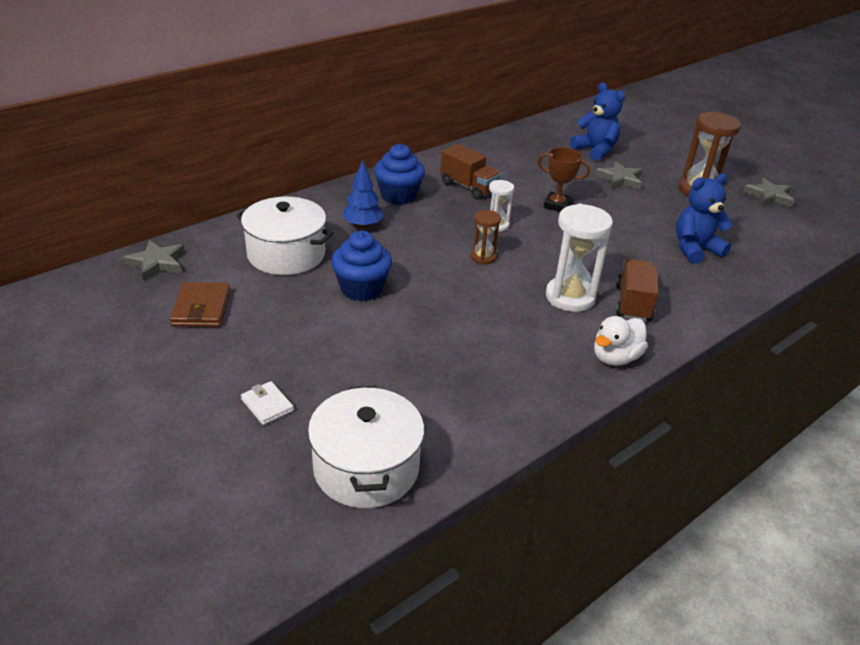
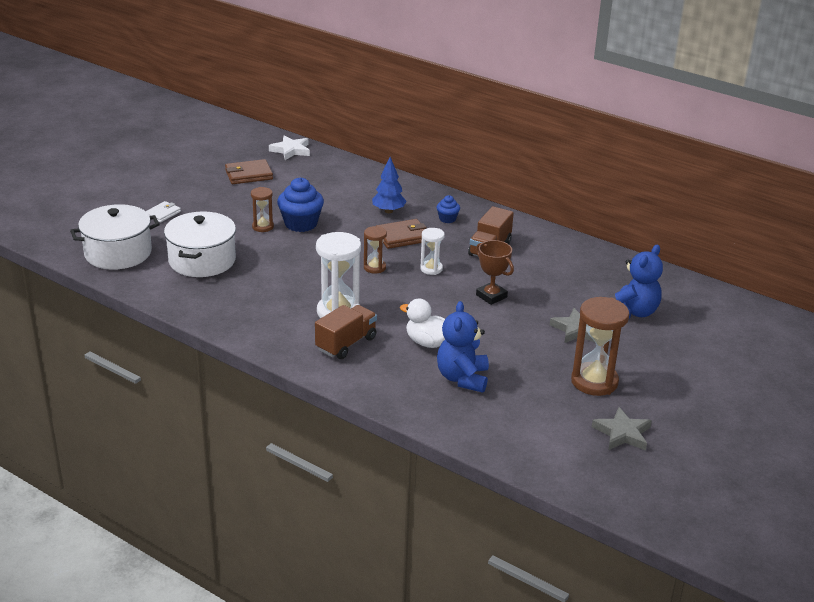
camera: 75 degrees right, 5 degrees down
grey star [123,240,185,281] -> white star [269,135,310,160]
white pot [236,197,334,275] -> white pot moved to [164,211,236,277]
blue cupcake [374,144,425,205] -> blue cupcake [436,195,460,223], size x0.52
brown trophy [537,147,590,212] -> brown trophy turned 45 degrees counterclockwise [476,240,514,305]
white duck [594,316,648,366] -> white duck moved to [400,298,445,348]
brown truck [616,259,659,322] -> brown truck turned 45 degrees counterclockwise [315,305,377,359]
blue teddy bear [676,173,733,264] -> blue teddy bear turned 135 degrees counterclockwise [437,301,489,393]
none -> brown hourglass [251,187,274,232]
none -> brown wallet [376,219,427,249]

